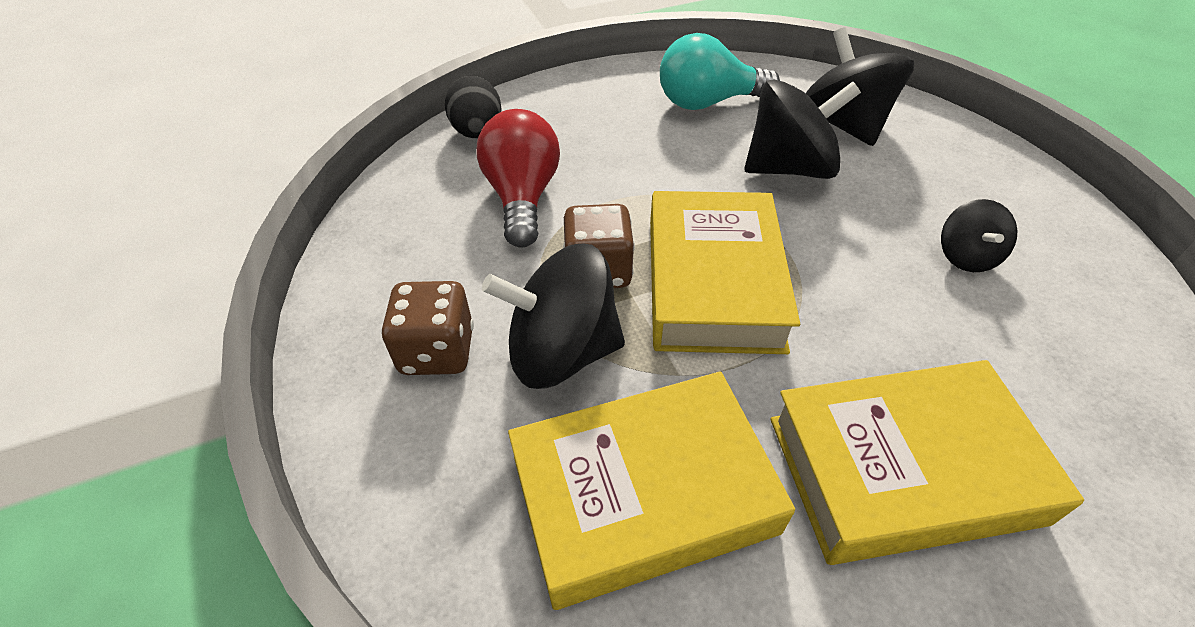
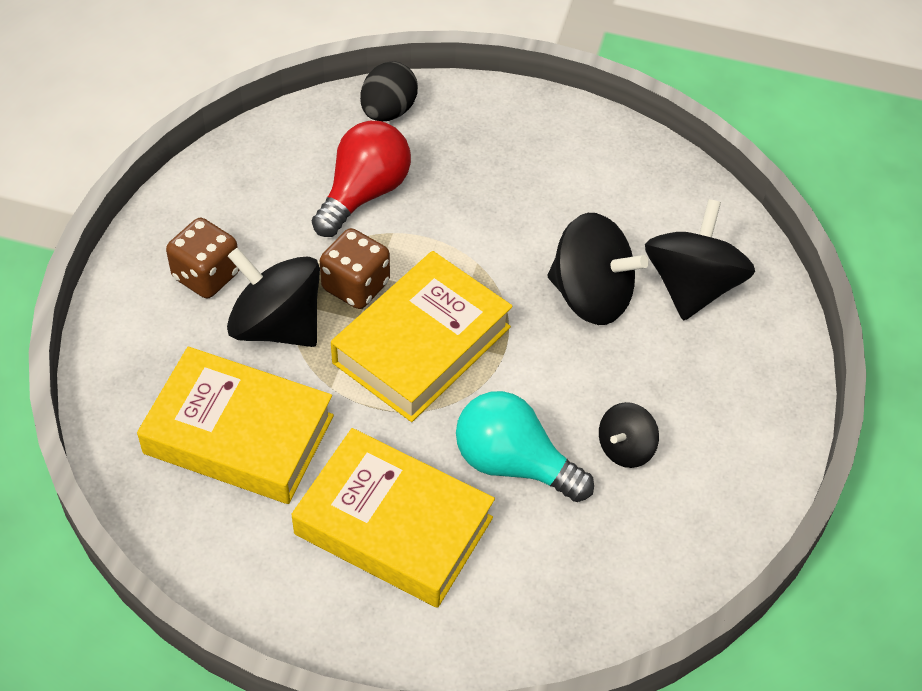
camera: 35 degrees right, 5 degrees up
turquoise light bulb [660,33,780,110] -> turquoise light bulb moved to [456,391,594,502]

